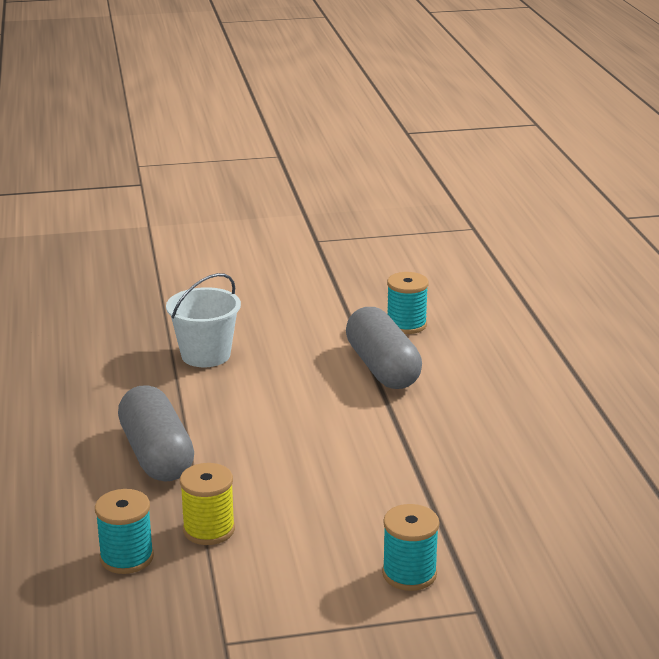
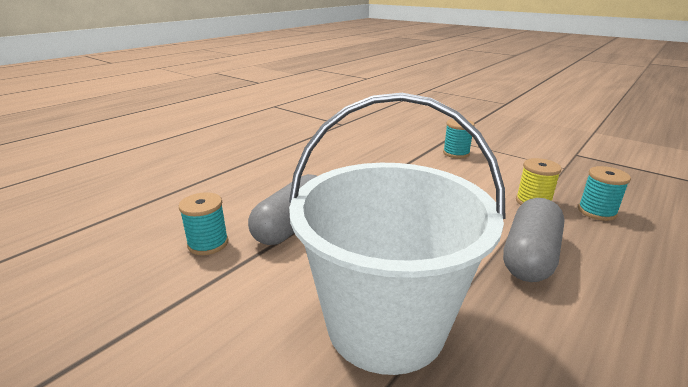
camera: 130 degrees left, 0 degrees up
white bucket [166,273,241,367] -> white bucket [289,93,505,375], size x1.98

